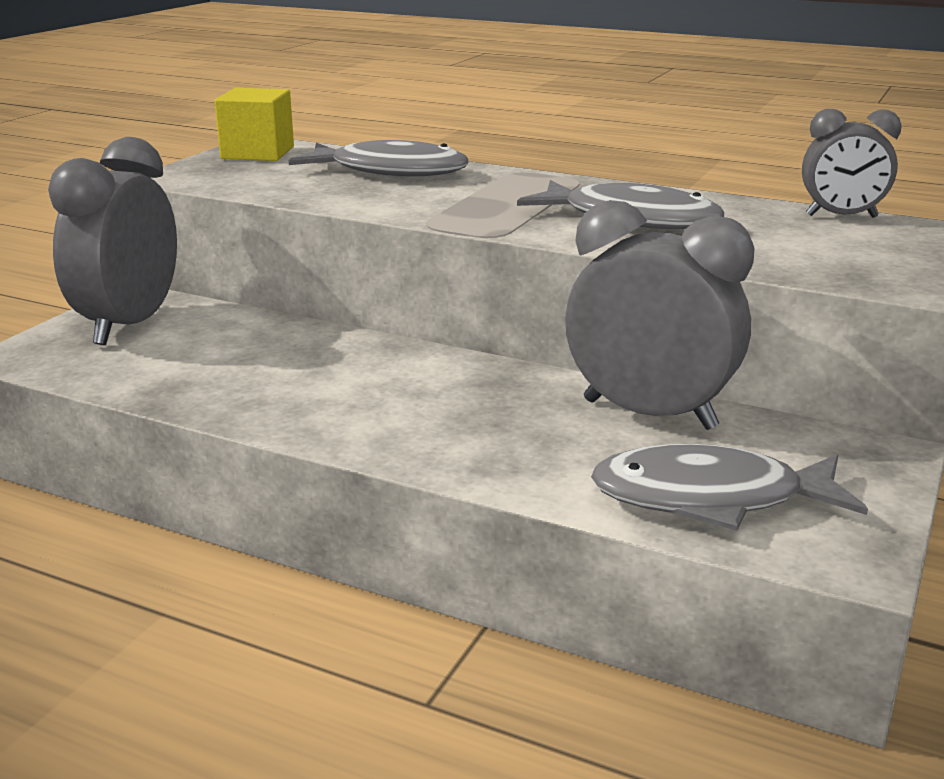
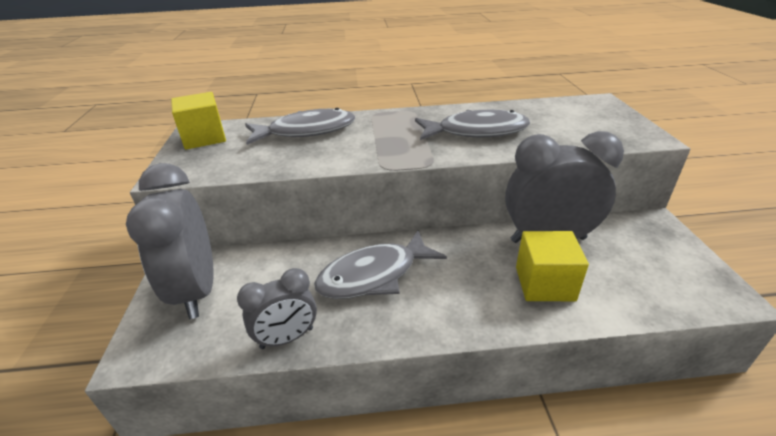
camera: 30 degrees left, 10 degrees up
grey fish [591,444,868,531] -> grey fish moved to [314,230,447,299]
grey clock [802,109,902,218] -> grey clock moved to [237,268,317,349]
none -> yellow cube [516,231,589,301]

